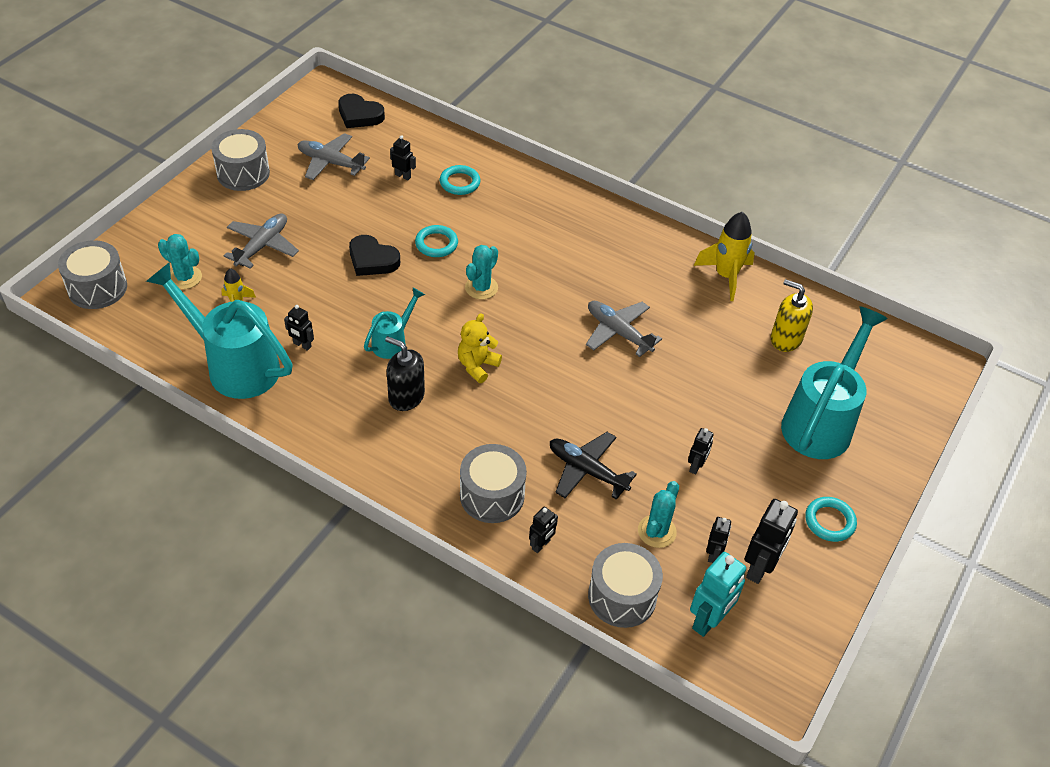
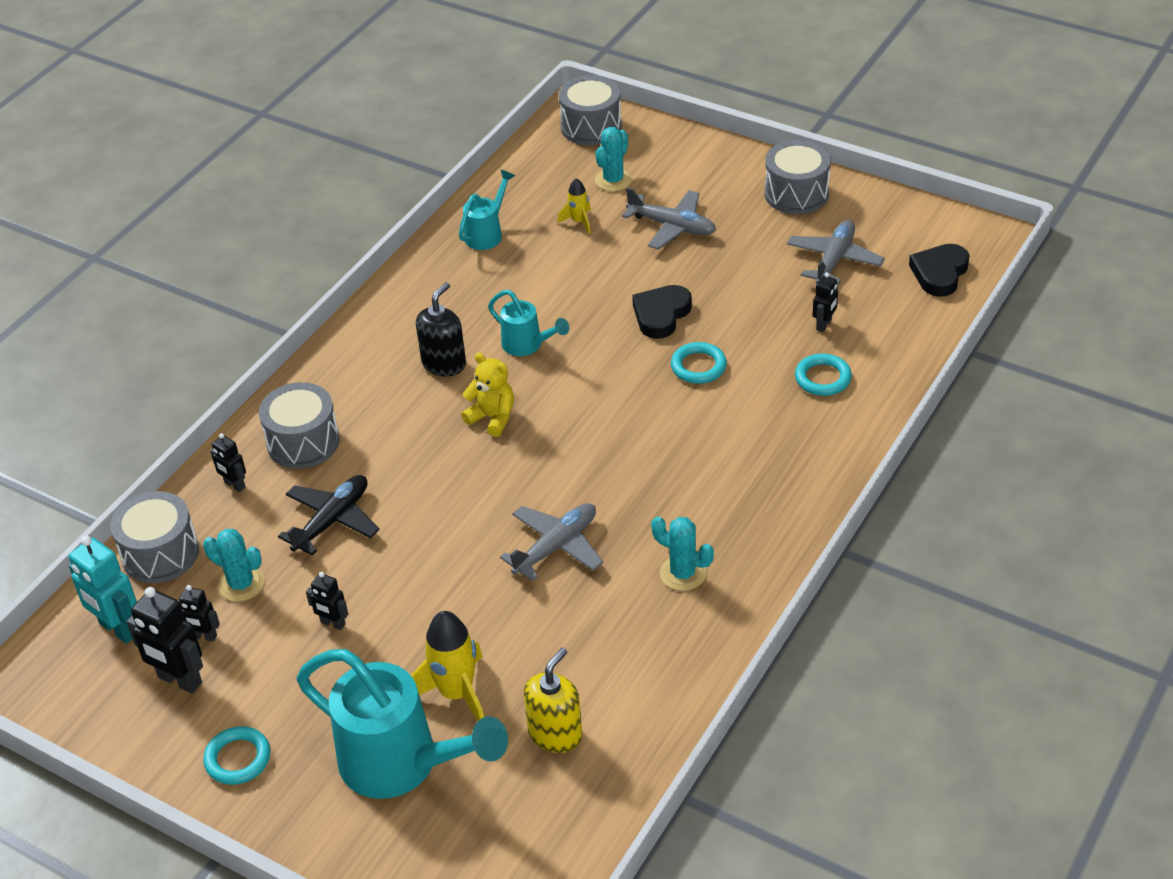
camera: 95 degrees right, 5 degrees down
turquoise watering can [146,262,293,399] -> turquoise watering can [459,170,515,250], size x0.50
black robot [284,305,314,351] -> none
turquoise cactus [465,245,498,300] -> turquoise cactus moved to [651,516,714,591]
yellow rocket [694,212,755,301] -> yellow rocket moved to [411,611,484,721]

